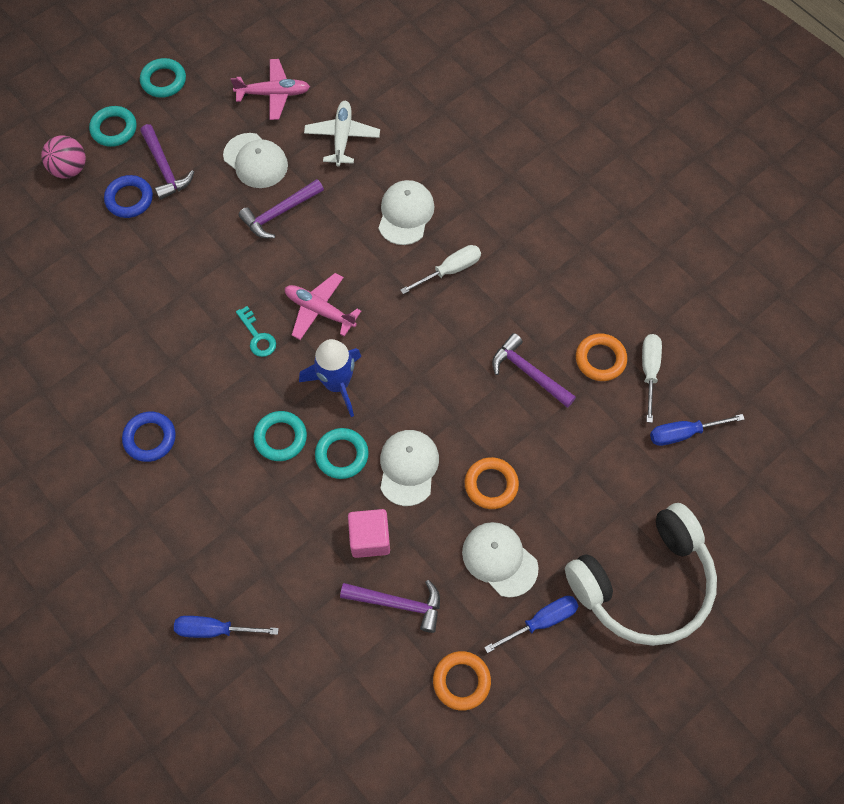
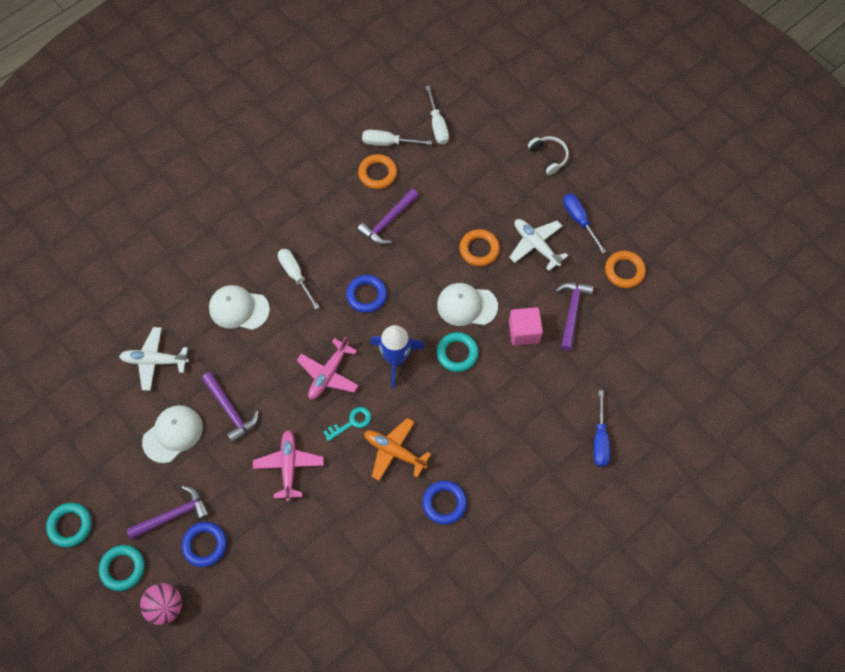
camera: 90 degrees left, 0 degrees up
pink plane [231,59,310,120] -> pink plane moved to [253,430,324,501]
turquoise ring [253,411,307,461] -> none
white cap [462,522,539,597] -> white plane [509,219,568,271]
white headphones [565,503,717,646] -> white headphones [528,136,569,175], size x0.41
blue screwdriver [650,414,745,446] -> white screwdriver [425,85,449,145]
none -> blue ring [346,275,387,313]
none -> orange plane [364,418,431,481]

